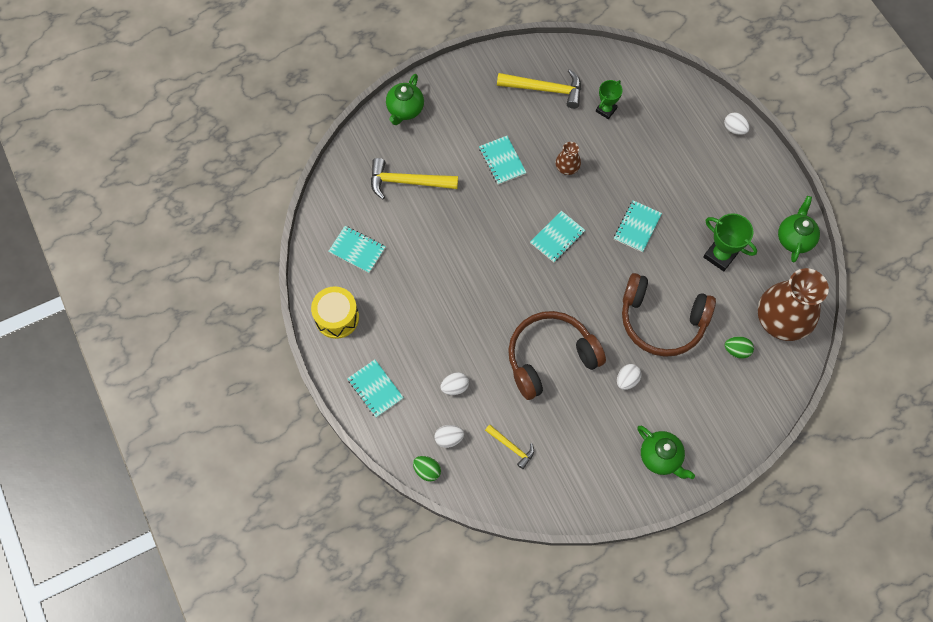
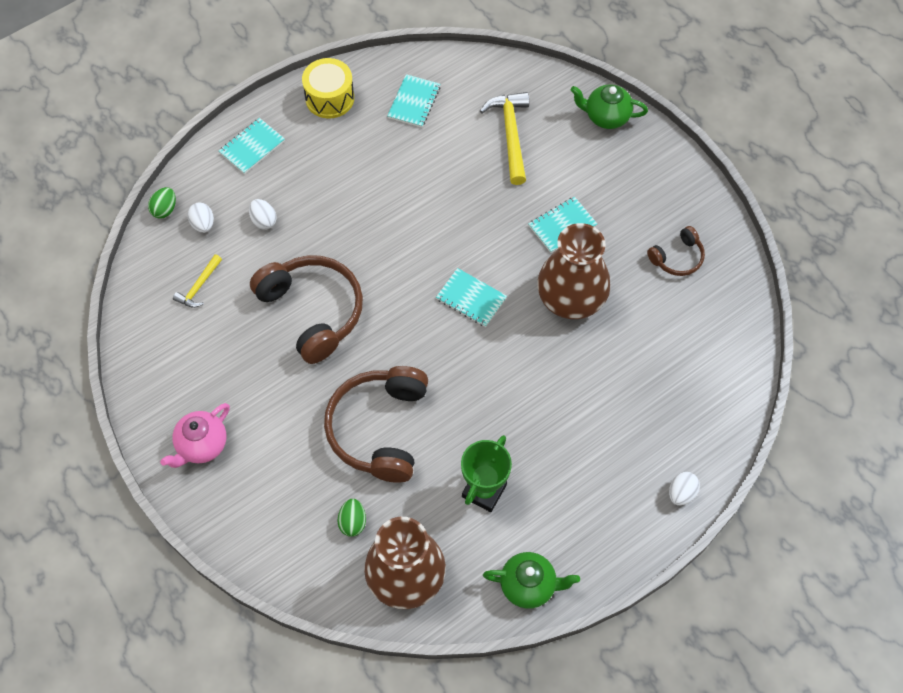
camera: 80 degrees right, 5 degrees down
yellow hammer [497,69,581,109] -> brown headphones [647,226,705,276]
brown vase [555,142,581,175] -> brown vase [537,223,610,319], size x2.21
green trophy [596,80,623,119] -> none
turquoise notebook [614,200,662,252] -> none
white egg [617,364,642,390] -> none
green teapot [637,426,695,479] -> pink teapot [160,403,230,468]

